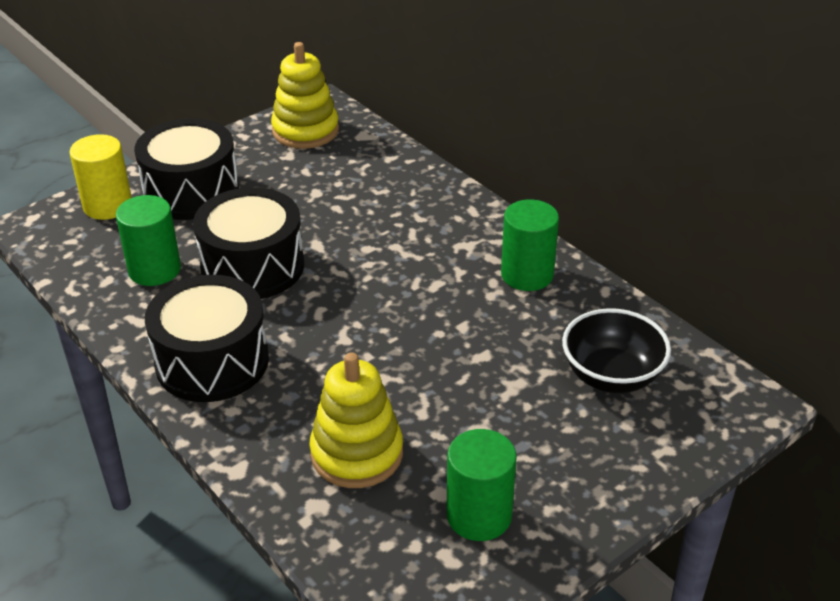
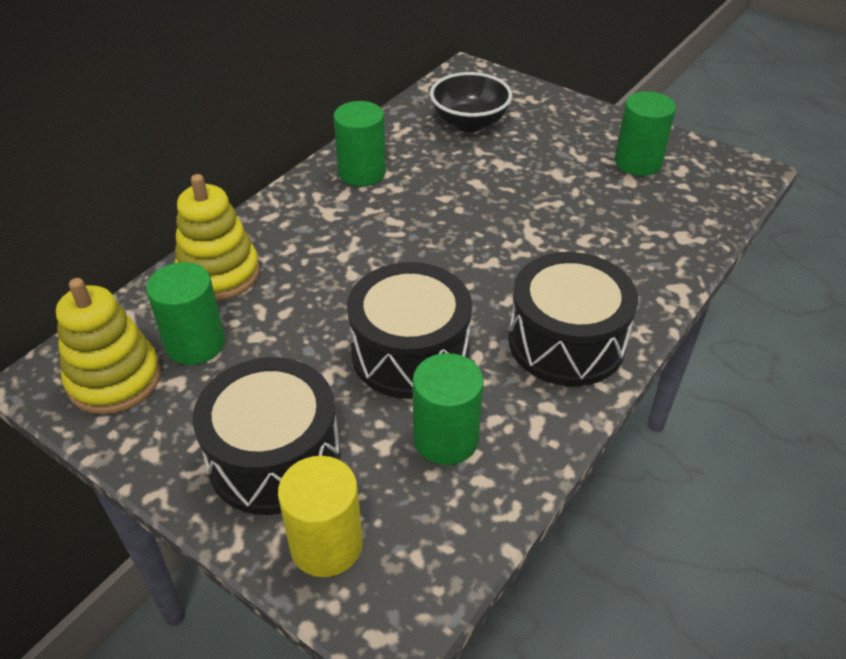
camera: 105 degrees left, 5 degrees up
yellow stacking toy [309,352,403,488] -> yellow stacking toy moved to [175,174,260,301]
none -> green cylinder [146,262,225,365]

